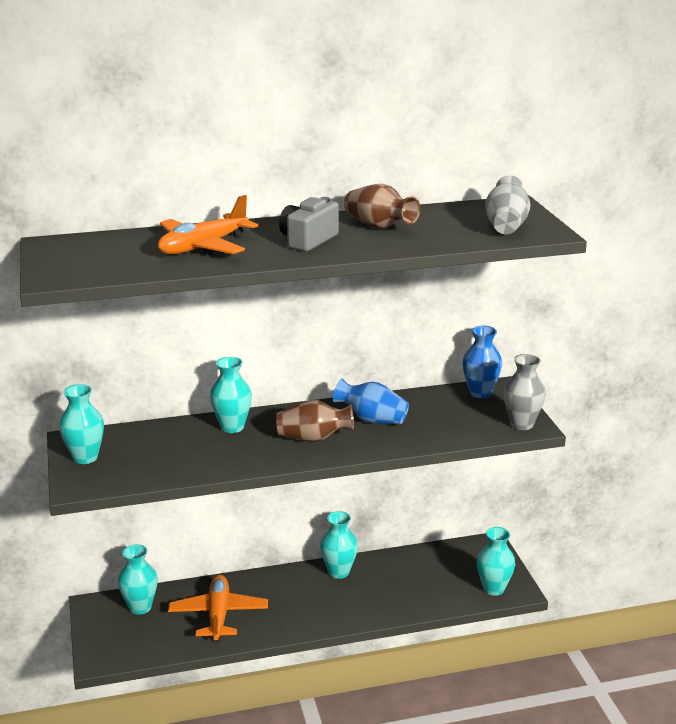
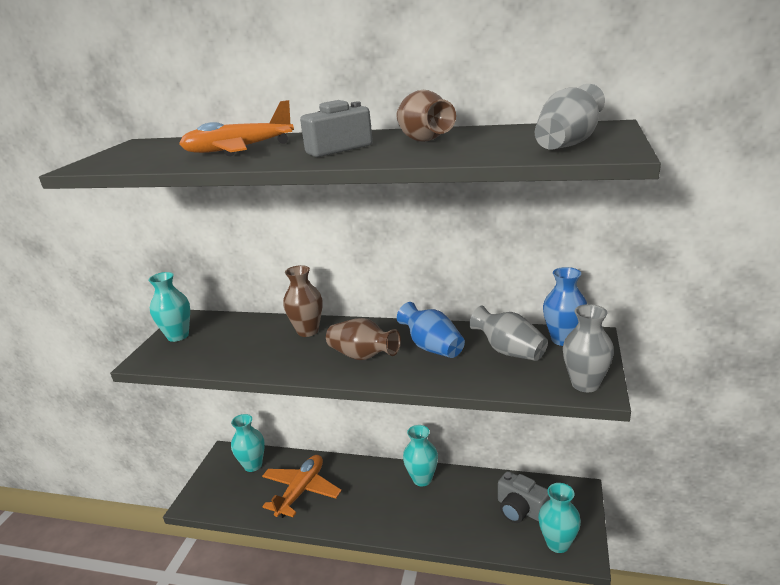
camera: 30 degrees right, 0 degrees up
turquoise vase [210,357,252,433] -> brown vase [283,265,323,337]
none -> grey vase [469,306,548,361]
none -> grey camera [498,471,550,523]

